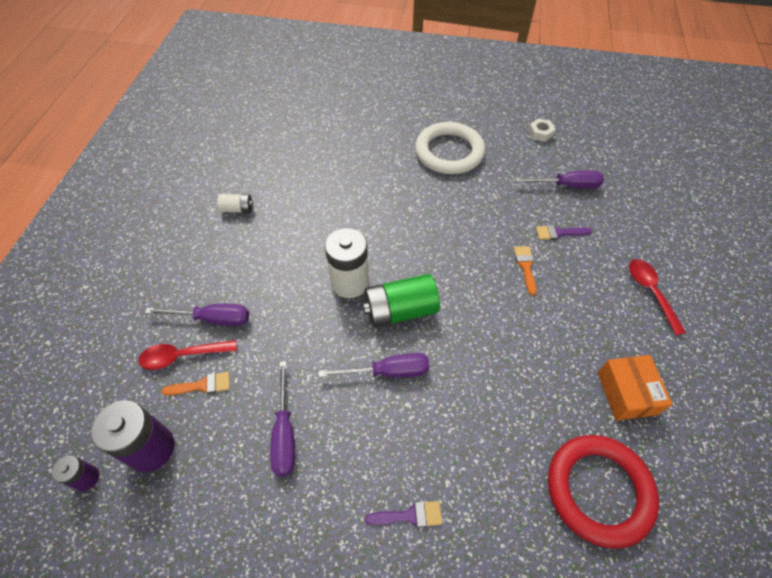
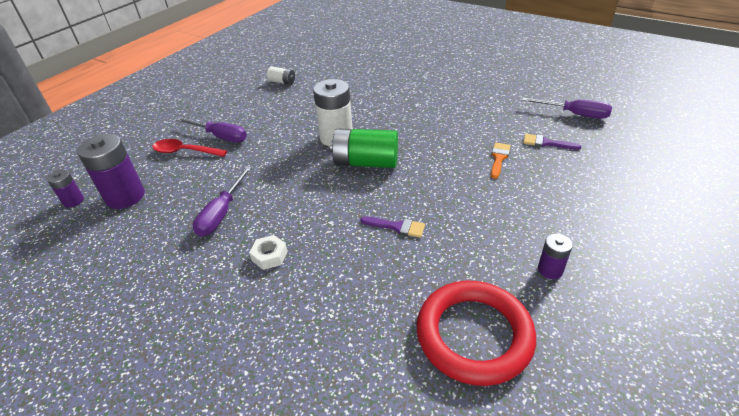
camera: 25 degrees right, 15 degrees down
orange brush [162,372,230,396] -> none
purple screwdriver [319,353,429,378] -> none
purple brush [365,501,442,527] -> purple brush moved to [360,217,425,238]
white ring [415,122,485,174] -> none
white nut [528,118,556,142] -> white nut moved to [249,235,288,270]
orange box [597,355,673,421] -> purple battery [538,234,573,279]
red spoon [629,259,686,335] -> none

